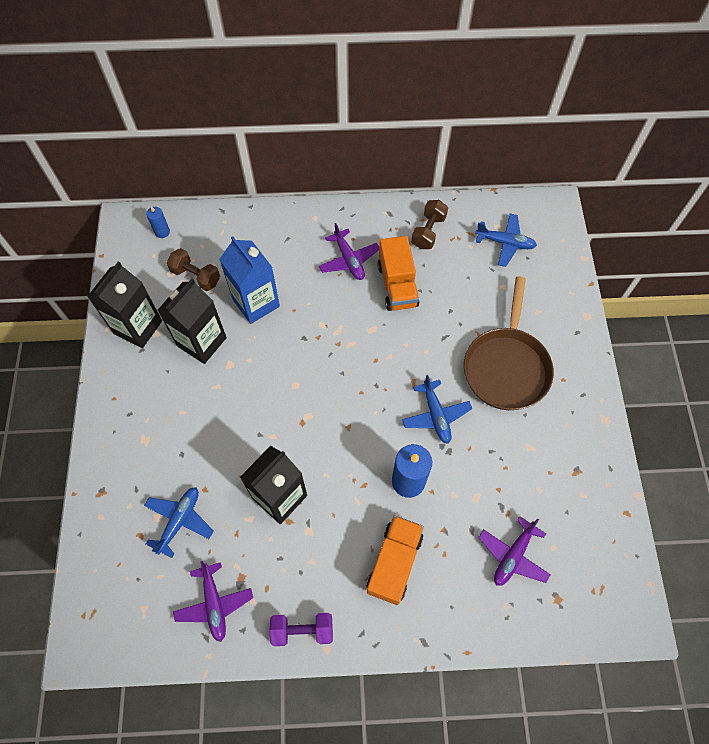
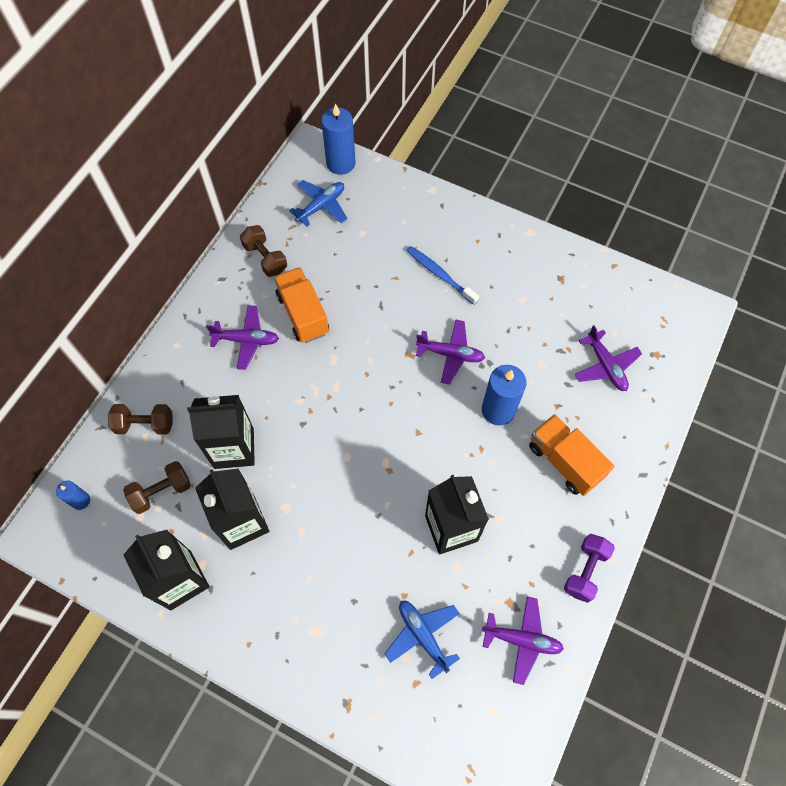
camera: 60 degrees left, 0 degrees up
blue carton [219,236,280,324] -> black carton [187,395,255,469]
orange truck [377,236,420,311] -> orange truck turned 135 degrees counterclockwise [274,267,329,343]
blue plane [402,375,472,444] -> purple plane [416,320,485,385]
brown pan [464,277,554,410] -> blue toothbrush [406,246,479,305]
none -> brown dumbbell [108,404,173,434]
none -> blue candle [321,103,356,175]

